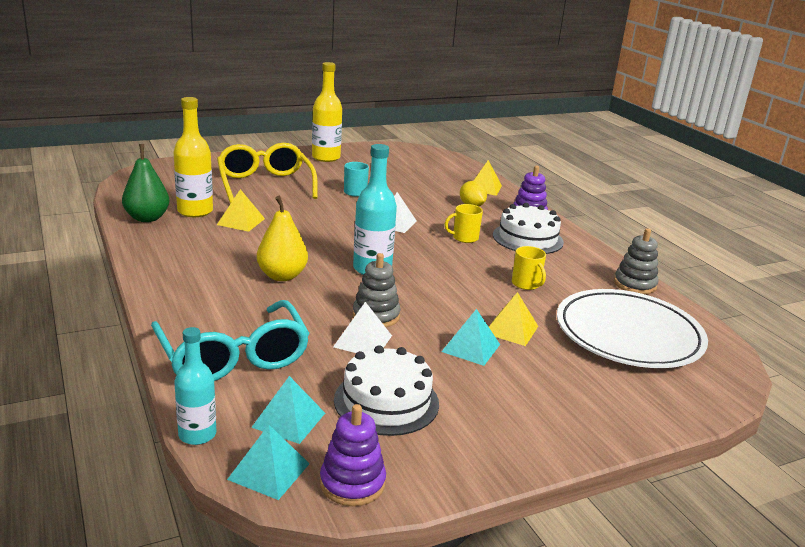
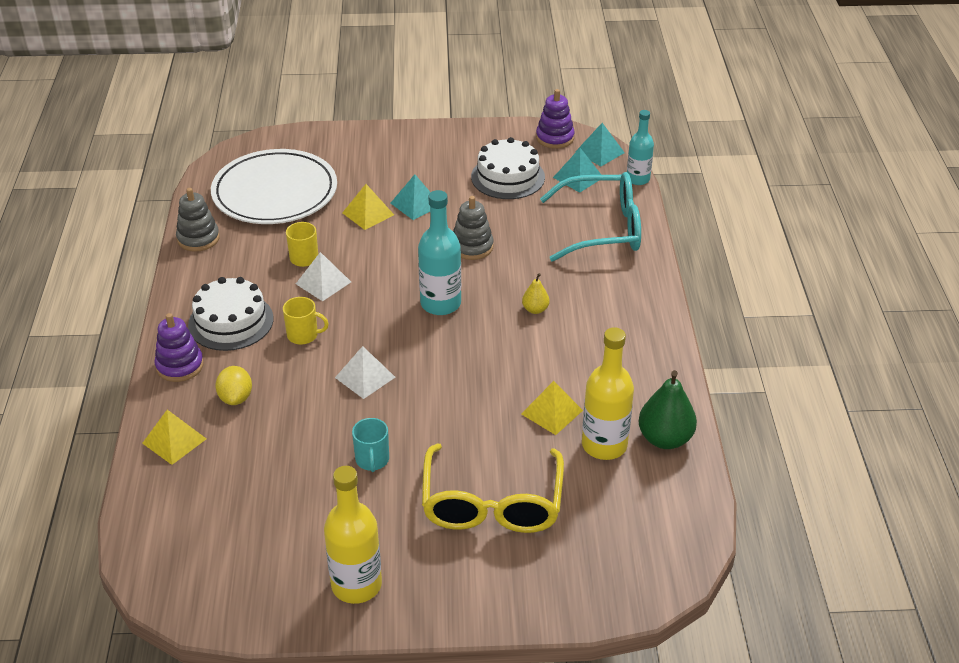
camera: 155 degrees left, 15 degrees up
turquoise glasses [151,300,310,381] -> turquoise glasses turned 90 degrees clockwise [540,172,641,262]
yellow pear [257,196,308,281] -> yellow pear [522,273,549,314], size x0.53
white pyramid [333,302,392,353] -> white pyramid moved to [296,252,351,301]

